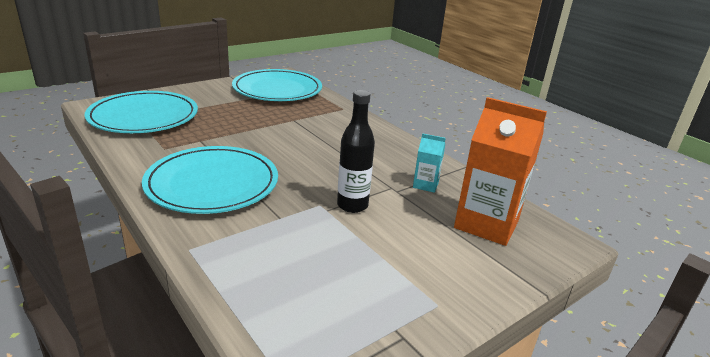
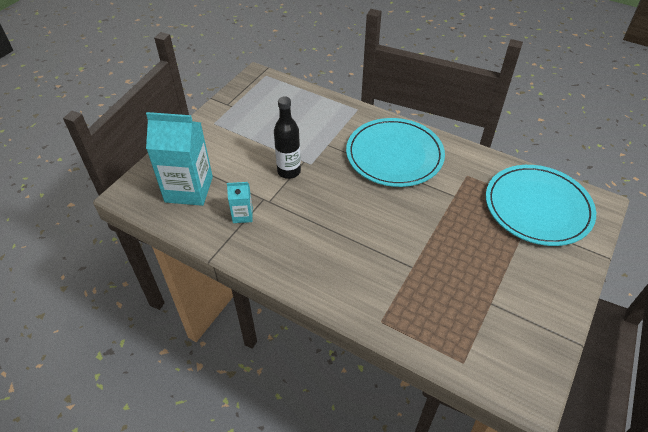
camera: 160 degrees right, 20 degrees up
turquoise plate [232,69,322,101] -> none
orange carton [454,97,547,246] -> turquoise carton [146,112,213,206]

